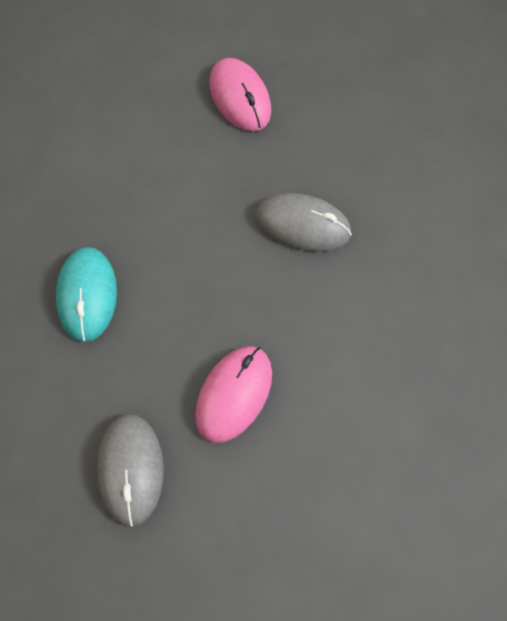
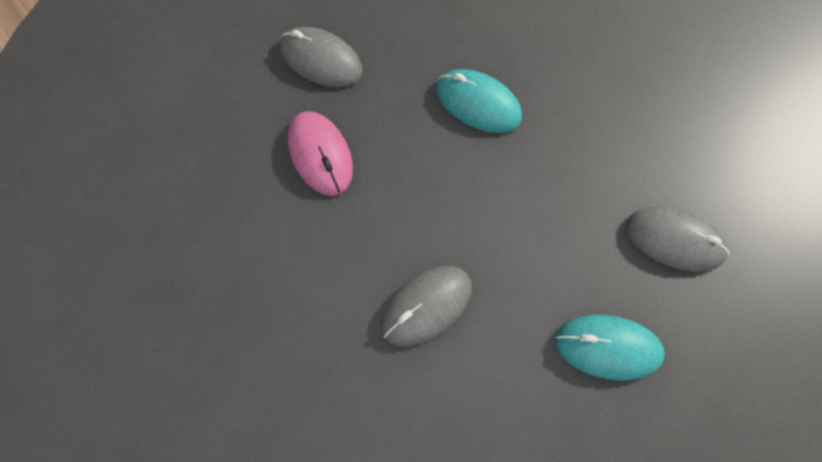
camera: 125 degrees right, 5 degrees up
pink mouse [209,58,271,131] -> turquoise mouse [555,314,665,381]
none -> grey mouse [626,206,729,272]

